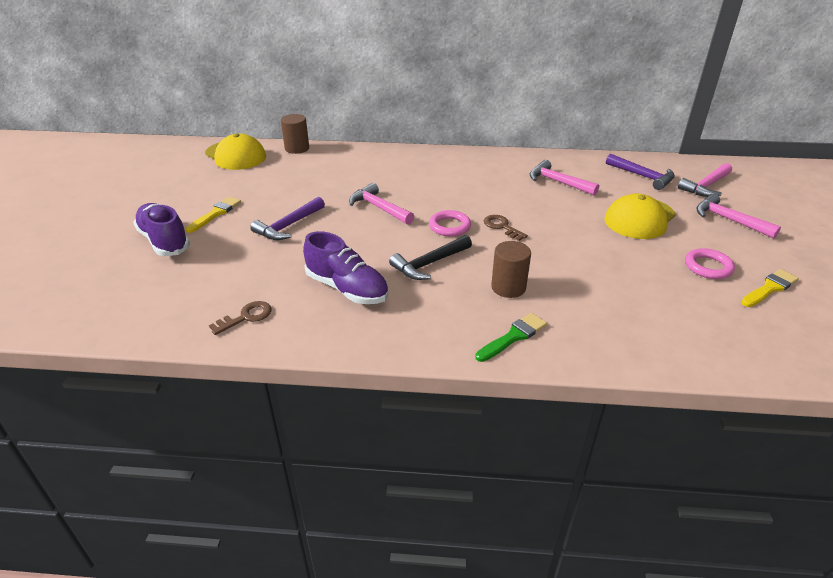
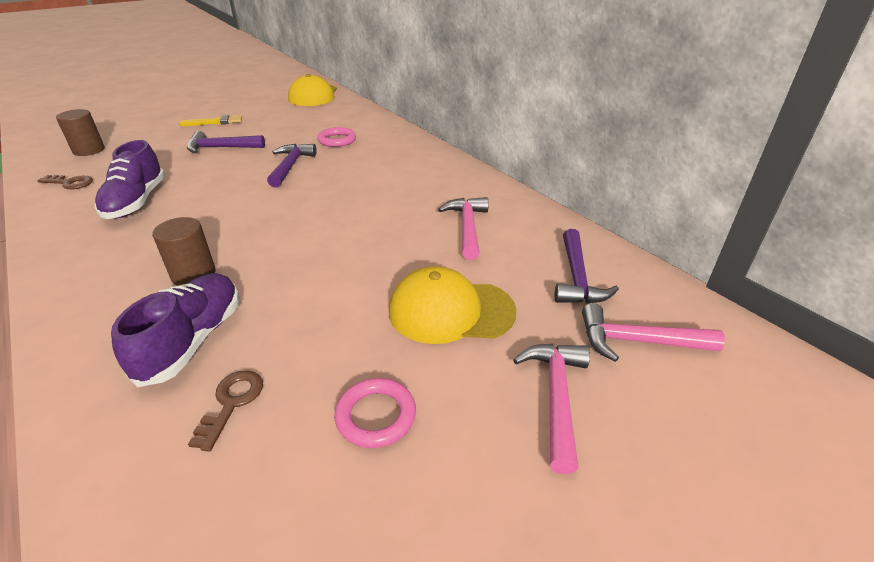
camera: 50 degrees right, 0 degrees up
purple shoe [133,203,190,256] -> purple shoe moved to [111,273,240,387]
brown cylinder [281,114,309,154] -> brown cylinder moved to [56,109,105,156]
pink hammer [349,183,414,225] -> purple hammer [267,144,317,187]
black hammer [389,235,472,280] -> none
pink ring [429,210,471,237] -> pink ring moved to [317,127,356,147]
green brush [475,313,547,362] -> none
brown key [484,215,528,241] -> brown key moved to [188,370,263,452]
yellow brush [741,269,799,307] -> none

